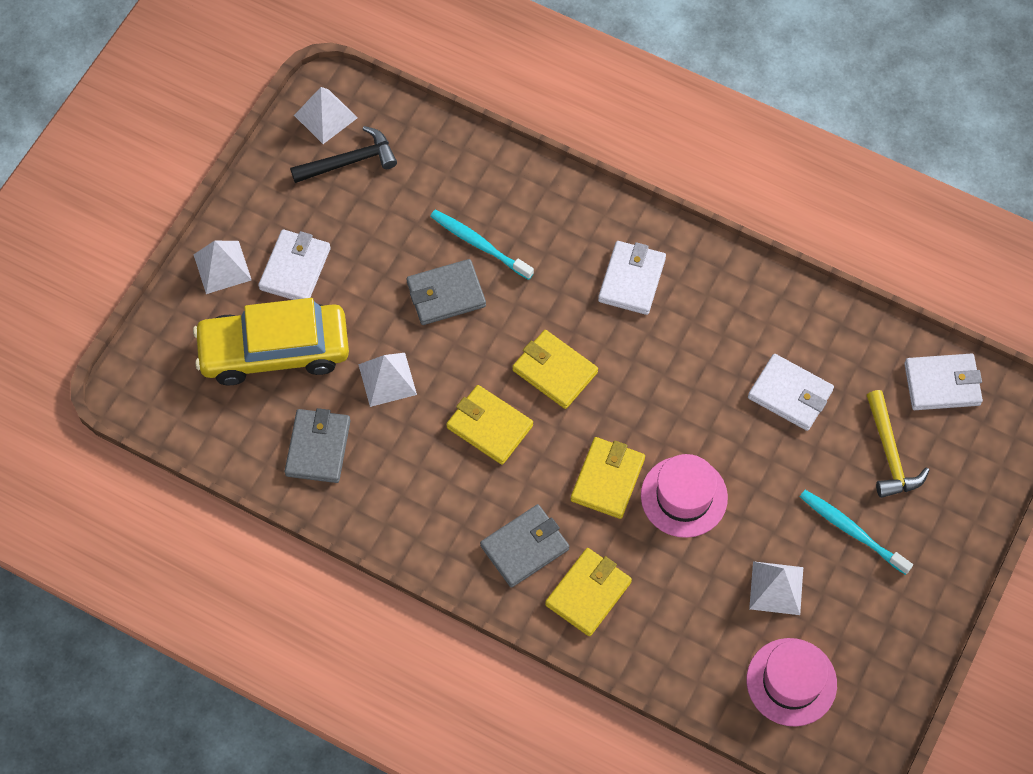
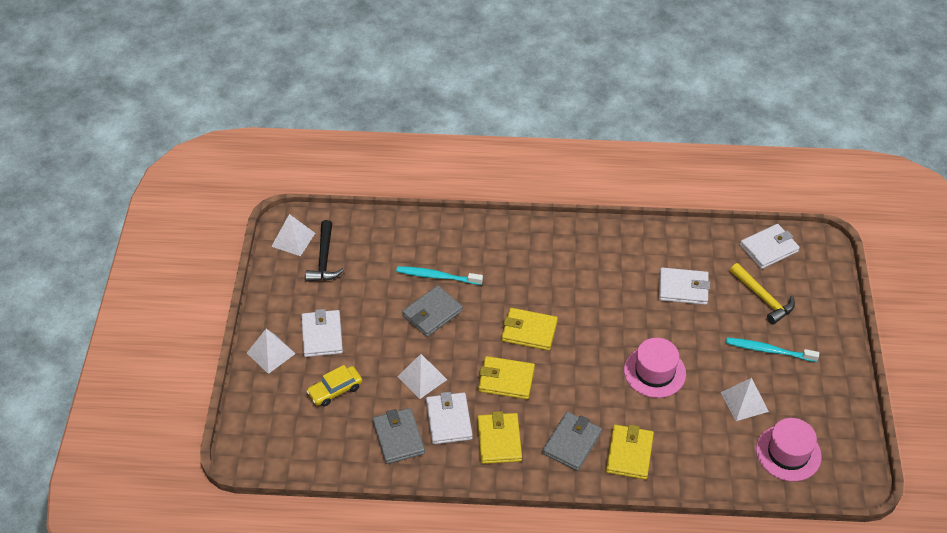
camera: 25 degrees left, 15 degrees down
yellow car [193,298,349,385] -> yellow car [306,365,362,407], size x0.49
black hammer [290,126,397,183] -> black hammer turned 135 degrees clockwise [305,220,344,282]
yellow wallet [571,437,645,519] -> yellow wallet moved to [477,411,522,464]
white wallet [598,241,666,315] -> white wallet moved to [426,392,473,444]

